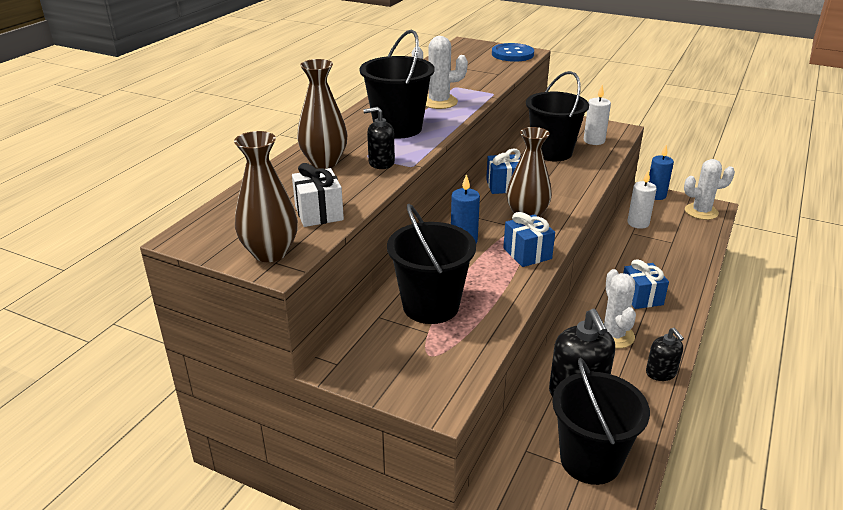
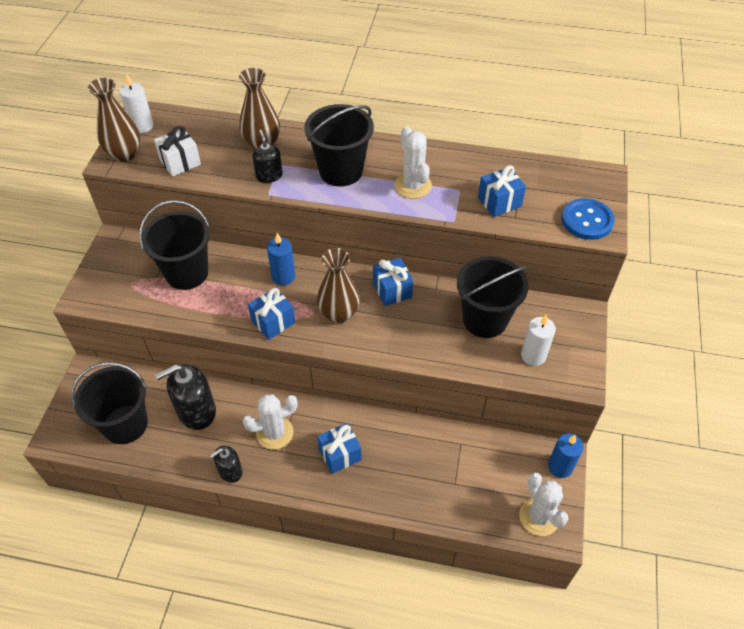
camera: 75 degrees right, 20 degrees up
white candle [627,170,657,229] -> white candle moved to [119,73,154,133]
none -> blue gift [478,165,526,217]

